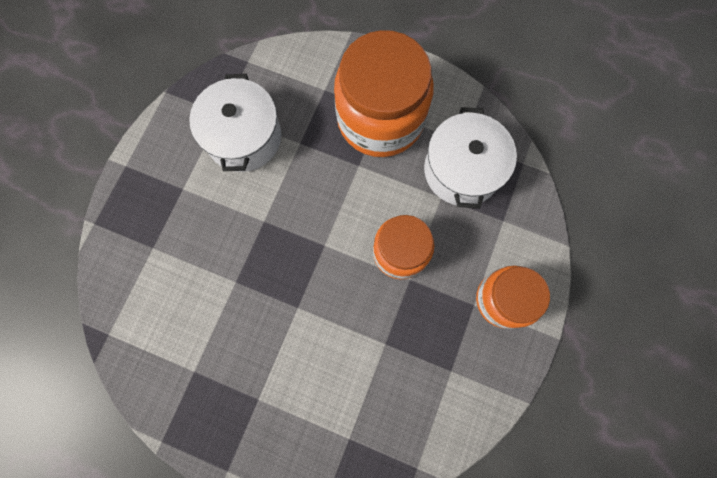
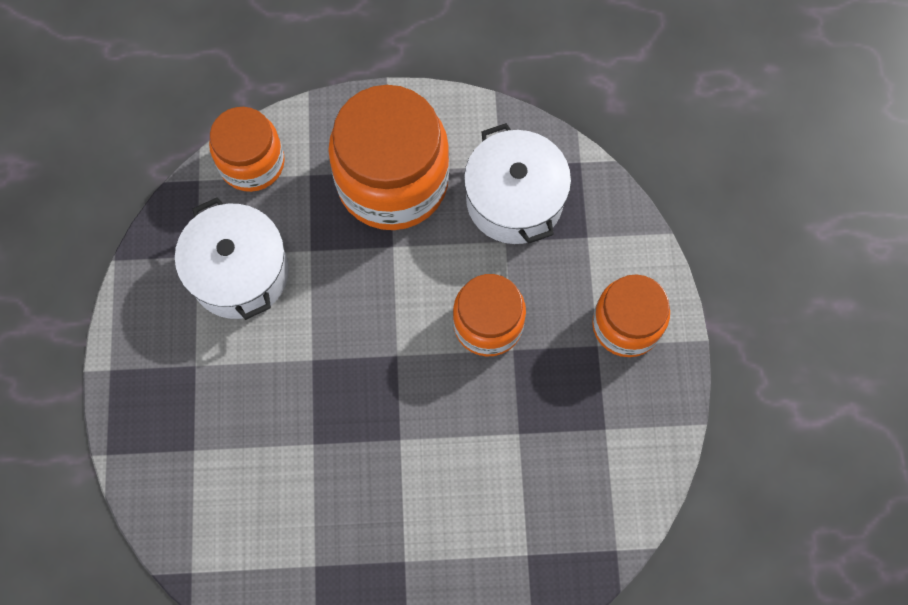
camera: 25 degrees left, 5 degrees down
none -> orange jar [209,107,285,192]

